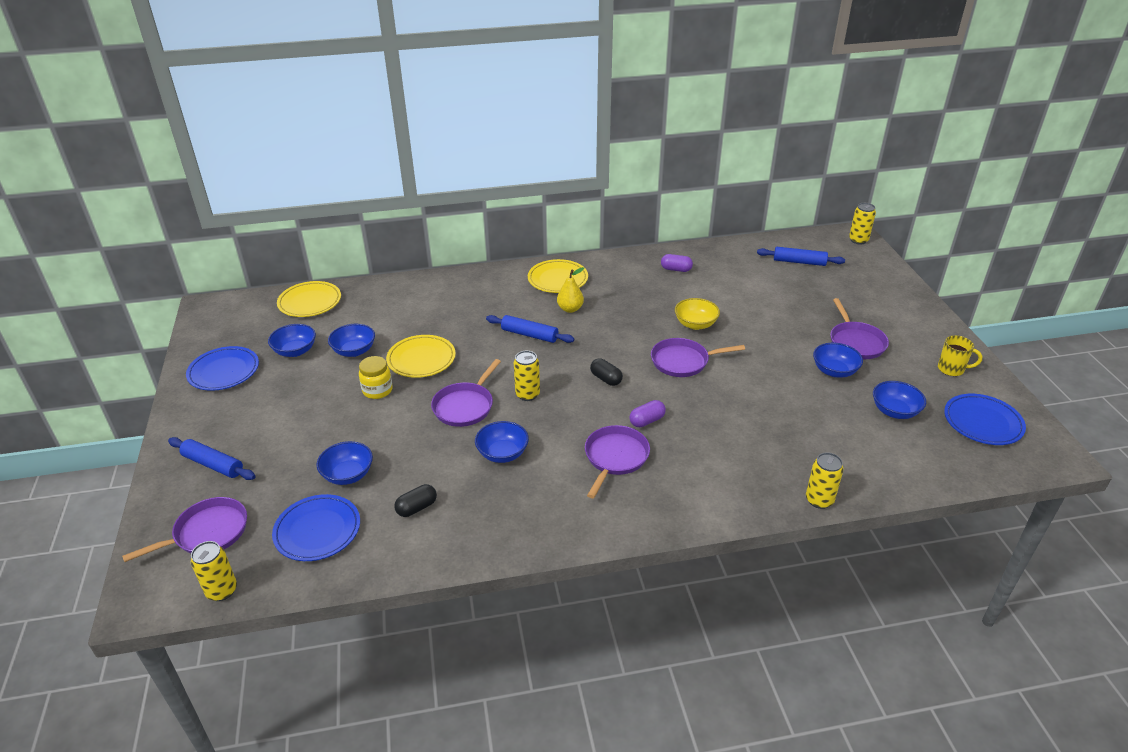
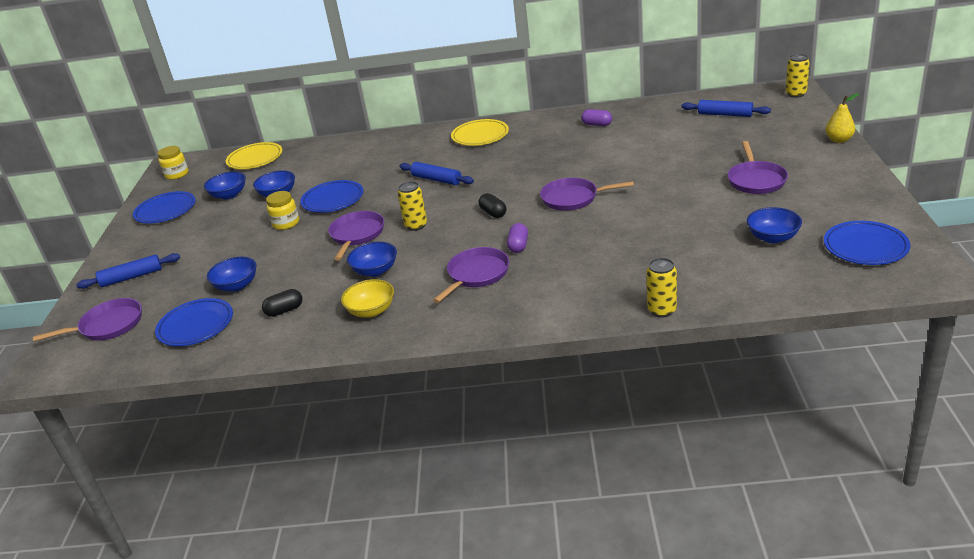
camera: 15 degrees right, 5 degrees down
blue rolling pin [168,437,256,480] -> blue rolling pin turned 60 degrees counterclockwise [76,253,180,289]
yellow can [191,541,237,601] -> none
yellow plate [386,335,456,378] -> blue plate [300,180,363,213]
purple pan [431,359,501,427] -> purple pan turned 150 degrees clockwise [328,211,384,261]
yellow pear [557,267,584,313] -> yellow pear moved to [826,93,859,143]
purple capsule [629,400,666,427] -> purple capsule turned 60 degrees counterclockwise [507,223,528,253]
yellow bowl [675,298,720,330] -> yellow bowl moved to [341,279,394,318]
blue bowl [813,343,863,378] -> none
yellow mug [938,335,982,376] -> none
none -> yellow jar [158,146,188,180]

